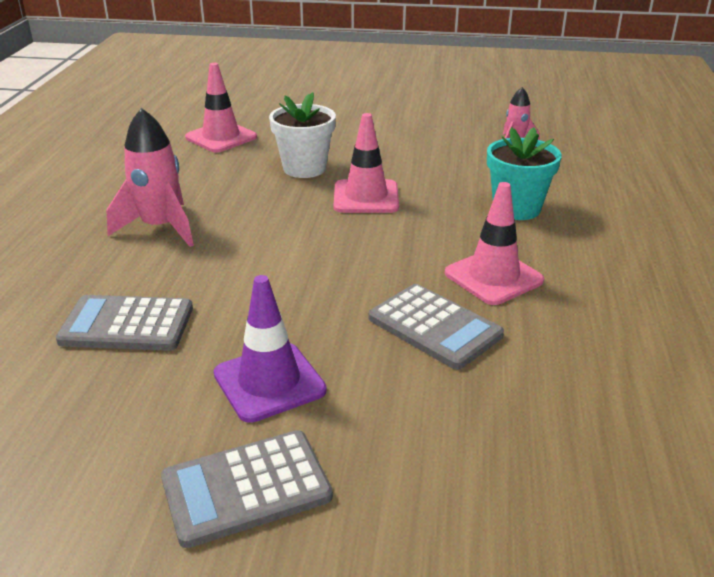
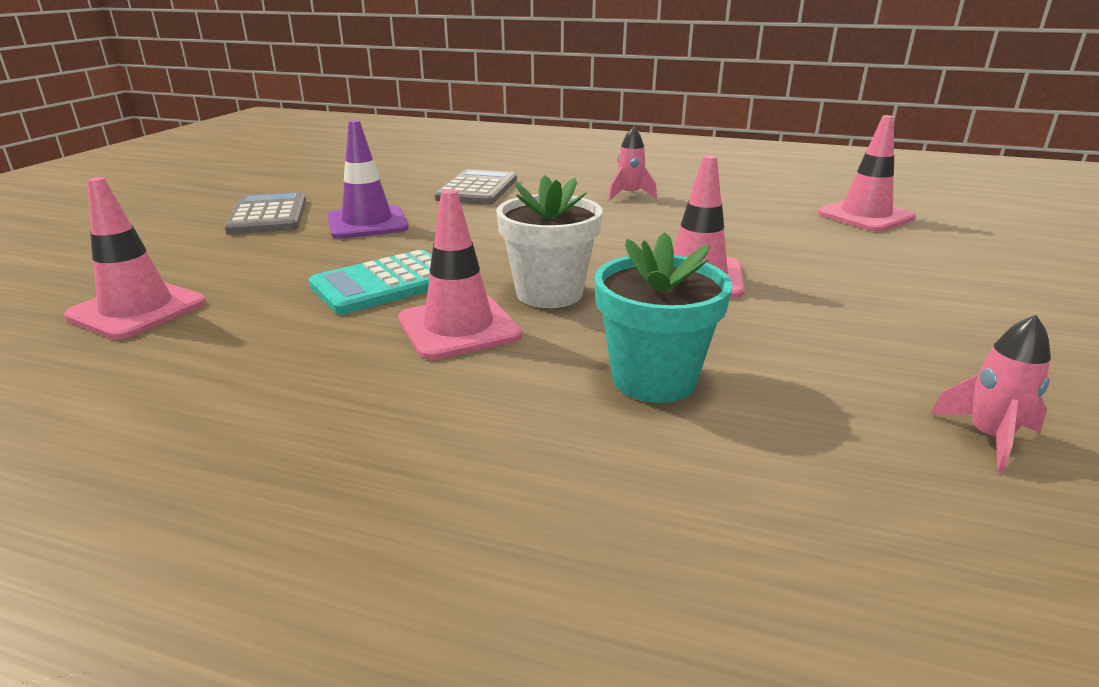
camera: 100 degrees right, 5 degrees down
pink rocket [106,108,194,247] -> pink rocket [608,126,657,201], size x0.56
white flower pot [269,92,336,178] -> white flower pot moved to [496,176,603,308]
grey calculator [369,284,504,370] -> turquoise calculator [309,250,432,314]
none -> pink traffic cone [64,177,206,339]

